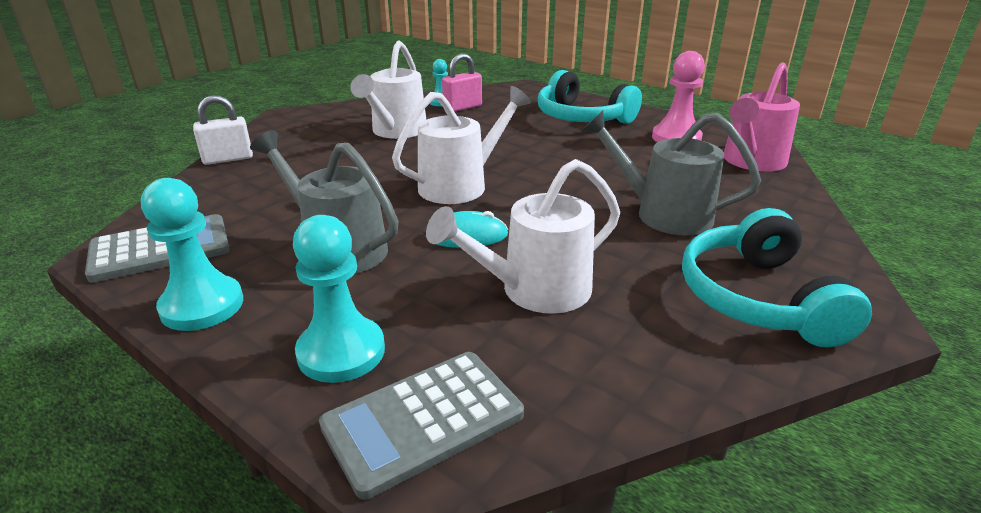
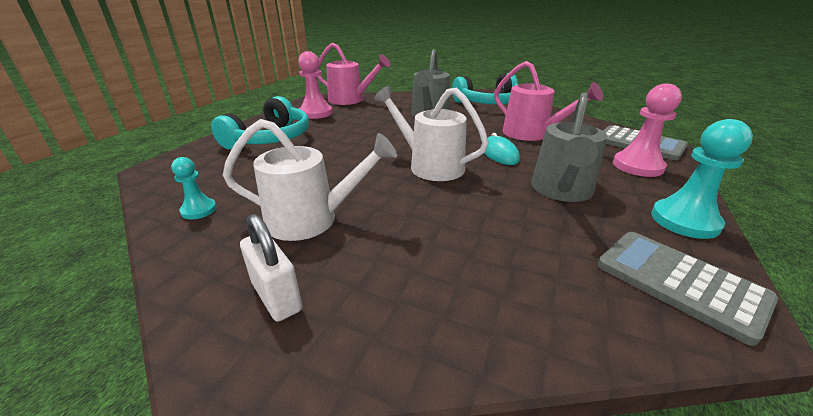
camera: 105 degrees left, 0 degrees up
white padlock [193,95,253,165] -> white padlock moved to [240,214,302,322]
turquoise pawn [293,215,385,383] -> pink pawn [613,83,682,177]
white watering can [426,159,620,314] -> pink watering can [494,61,603,141]
pink padlock [442,53,482,112] -> none

